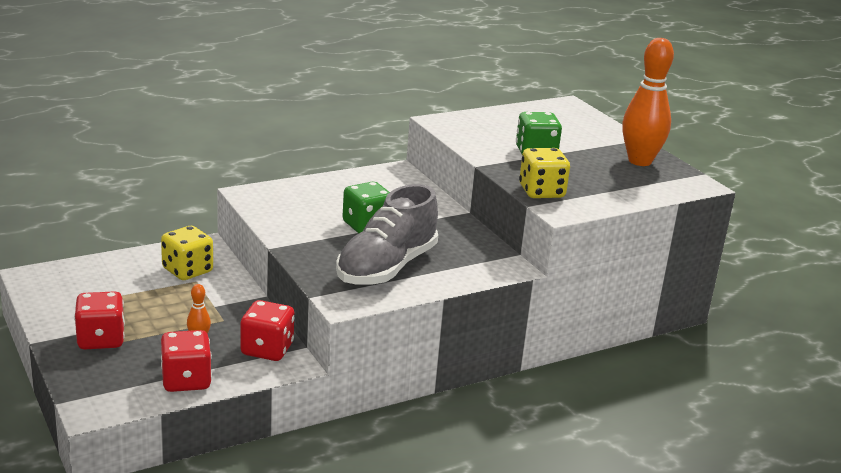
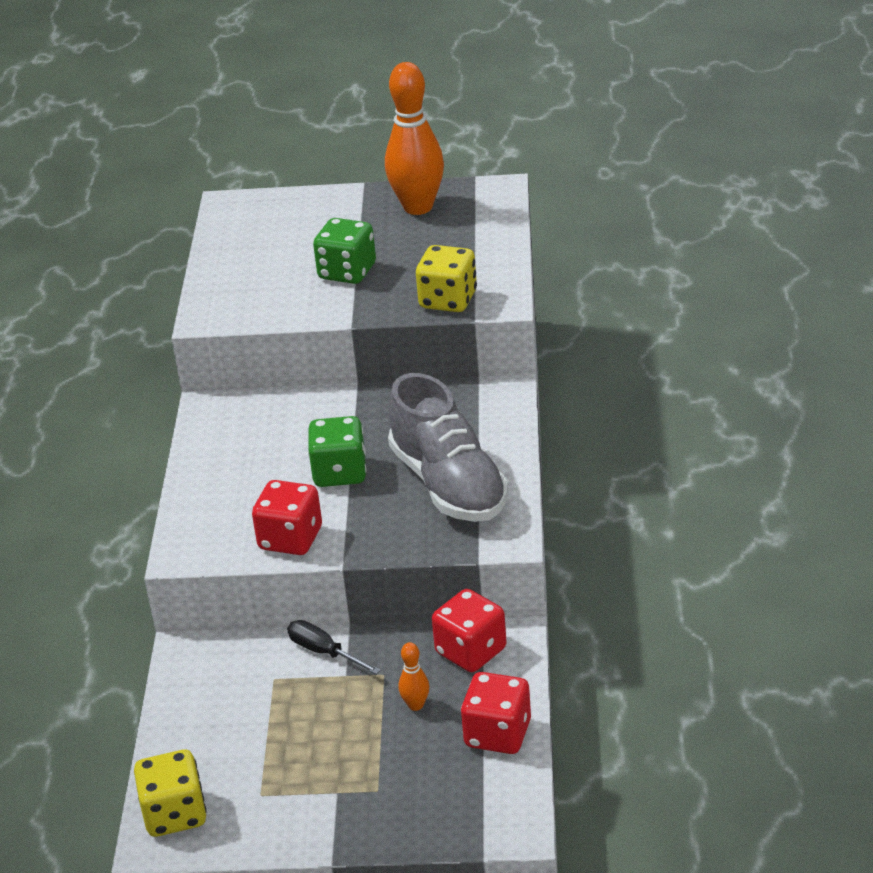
camera: 55 degrees left, 10 degrees up
red dice [74,291,125,350] -> red dice moved to [252,480,322,555]
yellow dice [161,226,213,280] -> yellow dice moved to [134,750,207,837]
none -> black screwdriver [287,620,381,675]

